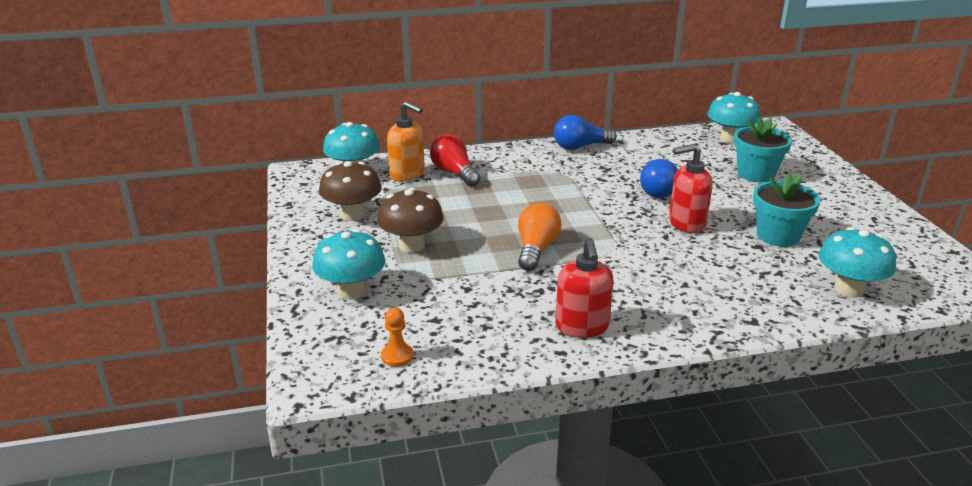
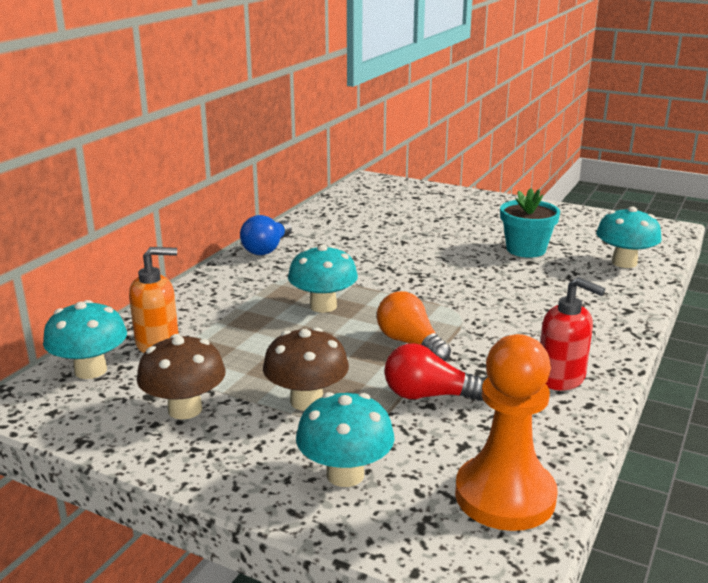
camera: 50 degrees left, 5 degrees down
orange pawn [381,308,413,367] -> orange pawn [455,334,558,531], size x2.49
red light bulb [430,134,481,187] -> red light bulb moved to [384,343,486,401]
blue light bulb [640,159,678,198] -> none
red soap dispenser [669,144,713,233] -> none
turquoise mushroom [707,92,761,143] -> turquoise mushroom moved to [288,245,358,313]
turquoise flower pot [734,117,792,182] -> none

